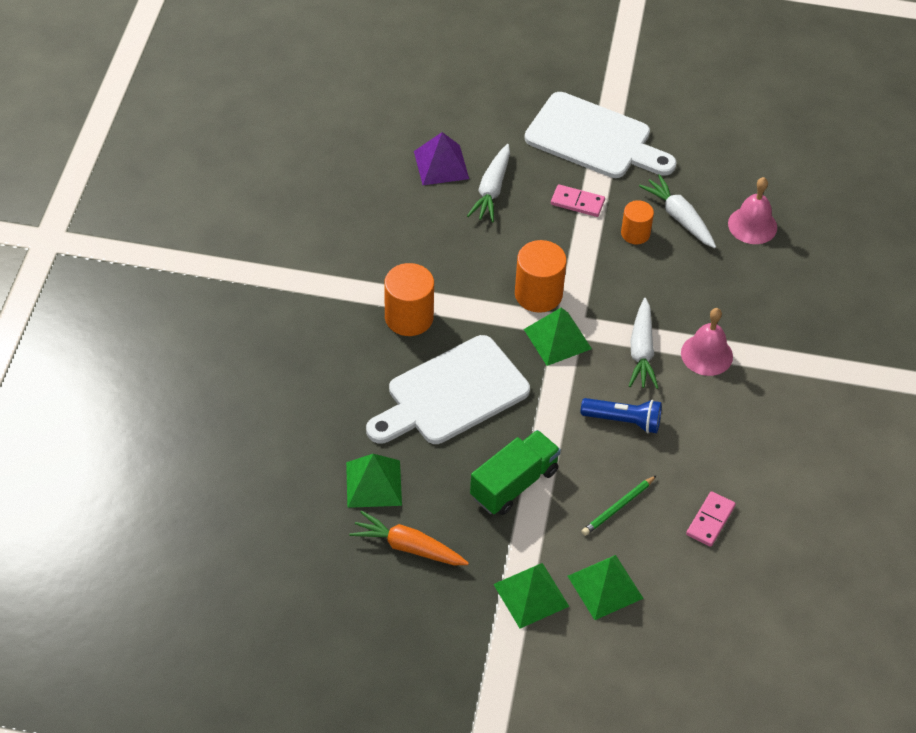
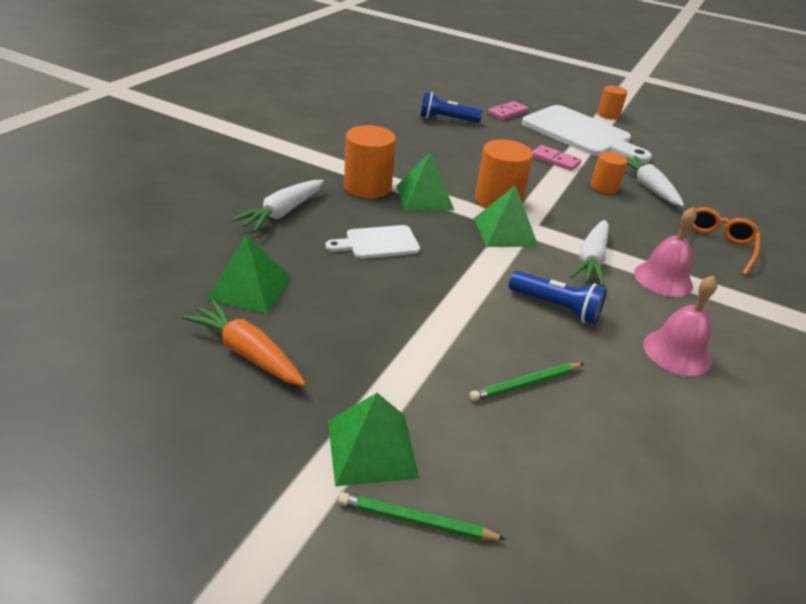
camera: 15 degrees right, 15 degrees down
white cutting board [366,335,530,444] -> white cutting board [325,225,420,259], size x0.51
purple pyramid [414,132,469,185] -> blue flashlight [420,92,482,123]
white carrot [467,144,510,222] -> white carrot moved to [232,180,324,232]
green truck [470,430,561,515] -> none
green pyramid [568,555,644,620] -> green pyramid moved to [397,152,454,211]
pink domino [686,491,736,547] -> pink domino moved to [488,101,528,120]
pink bell [728,177,777,244] -> pink bell moved to [643,275,717,376]
none -> green pencil [338,492,506,540]
none -> orange cylinder [597,85,627,120]
none -> orange glasses [691,207,760,275]

